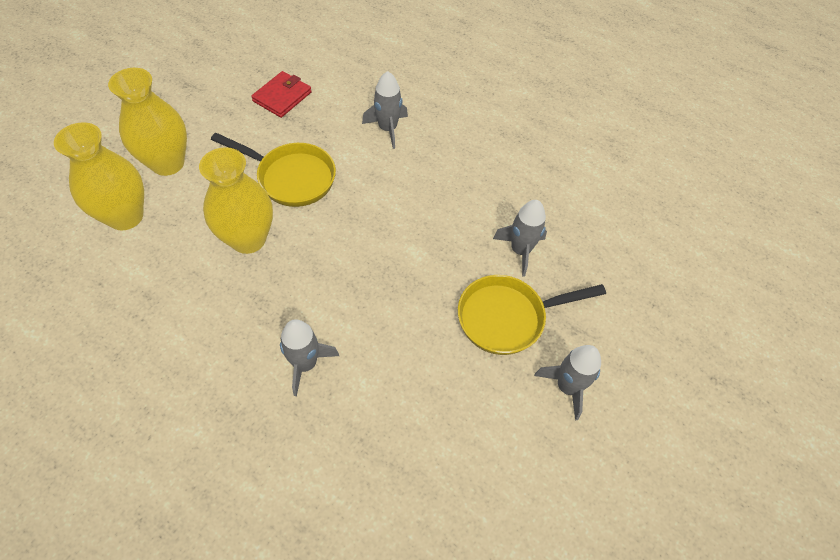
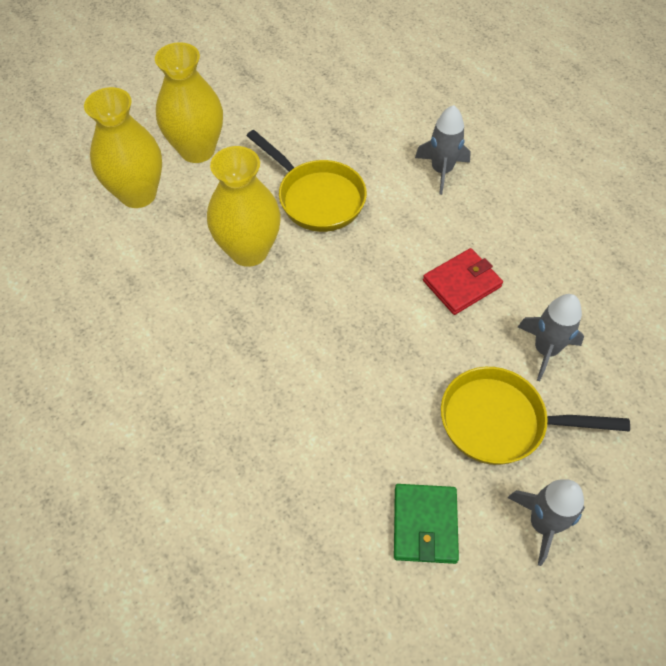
camera: 25 degrees right, 0 degrees up
red wallet [251,71,312,118] -> red wallet moved to [423,248,503,315]
grey rocket [280,319,339,396] -> none
none -> green wallet [394,484,459,564]

